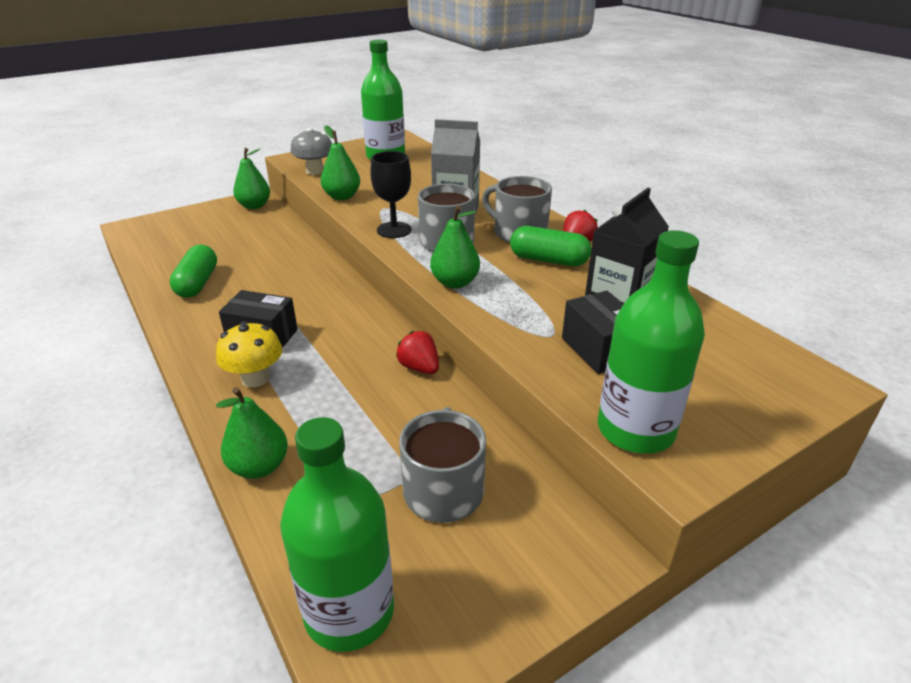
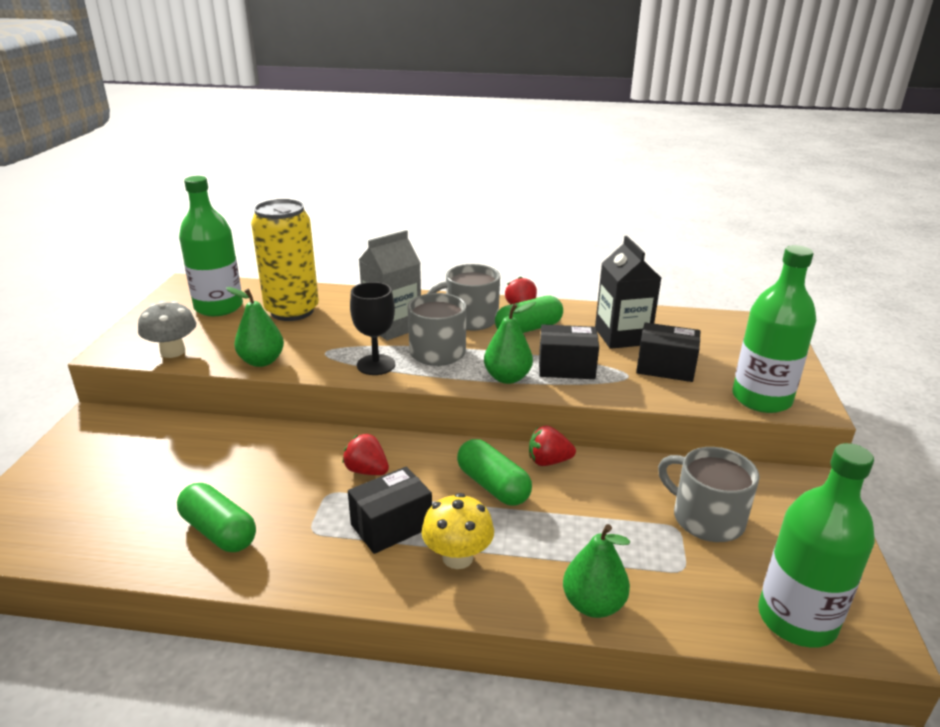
camera: 50 degrees left, 5 degrees down
green pear [233,148,270,209] -> none
none -> yellow can [251,199,319,321]
none -> red strawberry [342,434,389,475]
none -> green capsule [457,439,532,506]
none -> black box [539,324,599,379]

